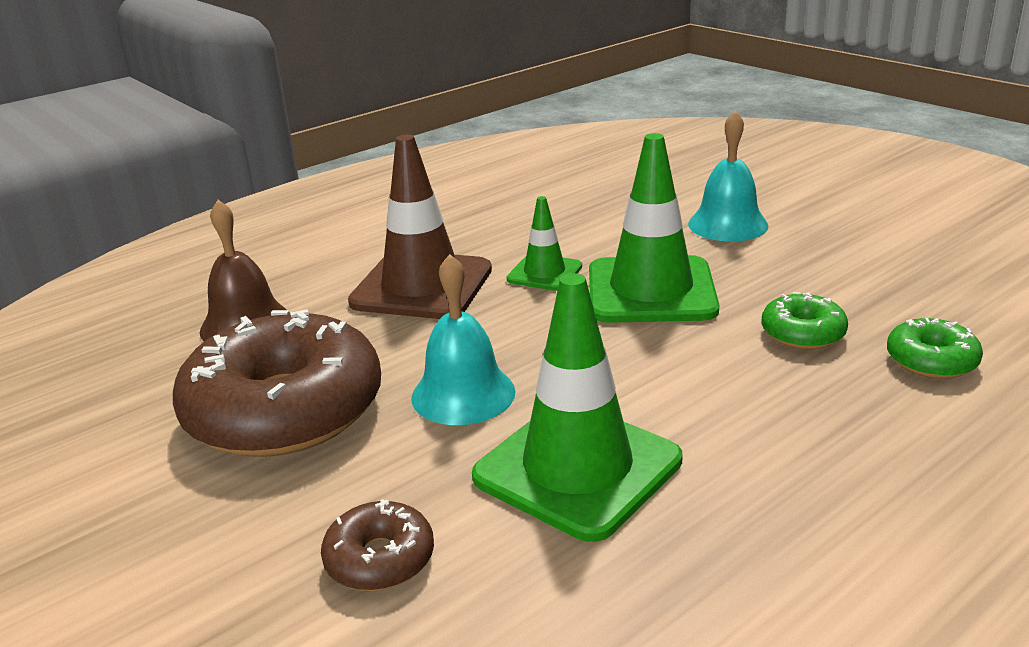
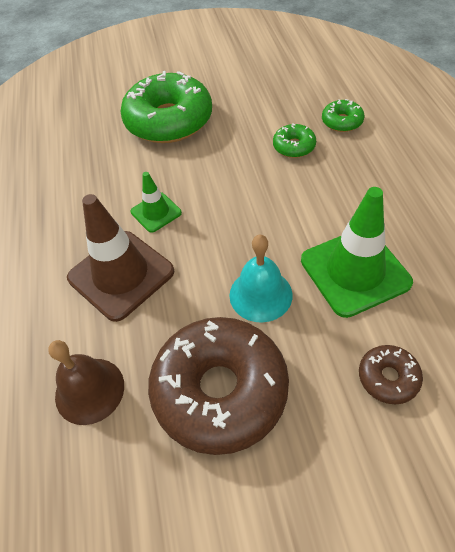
camera: 60 degrees left, 25 degrees up
green traffic cone [589,133,719,323] -> none
turquoise bell [688,111,769,242] -> green donut [121,71,212,143]

